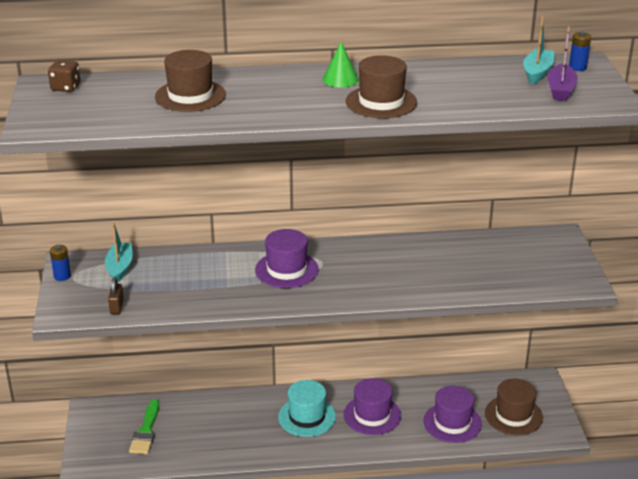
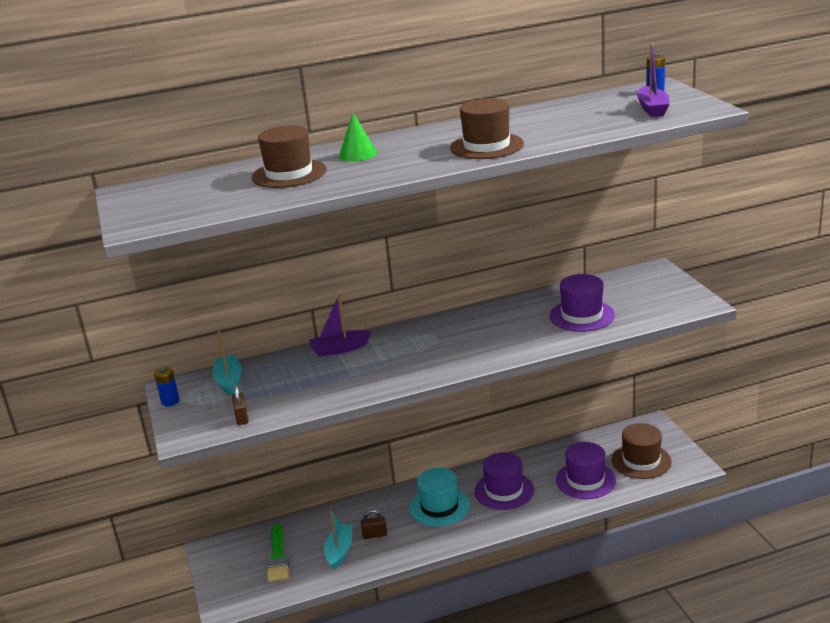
camera: 10 degrees left, 5 degrees down
brown dice [48,60,81,92] -> none
purple hat [255,229,319,288] -> purple hat moved to [550,274,615,332]
green cone [322,42,359,87] -> green cone moved to [339,113,377,161]
turquoise boat [523,16,555,84] -> turquoise boat moved to [324,510,353,570]
none -> purple boat [309,295,371,357]
none -> brown padlock [361,509,387,539]

